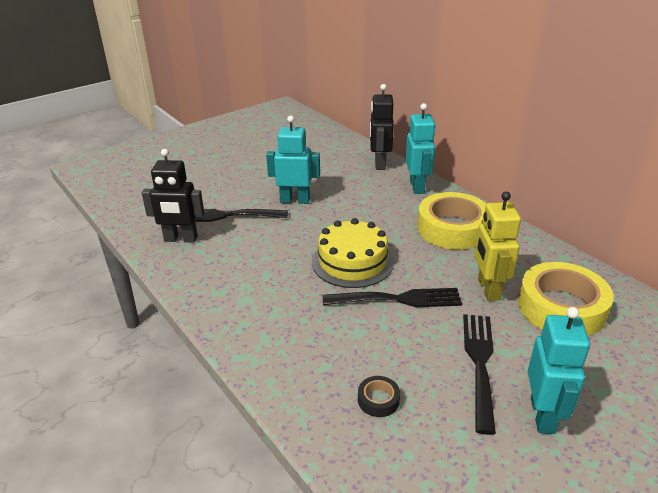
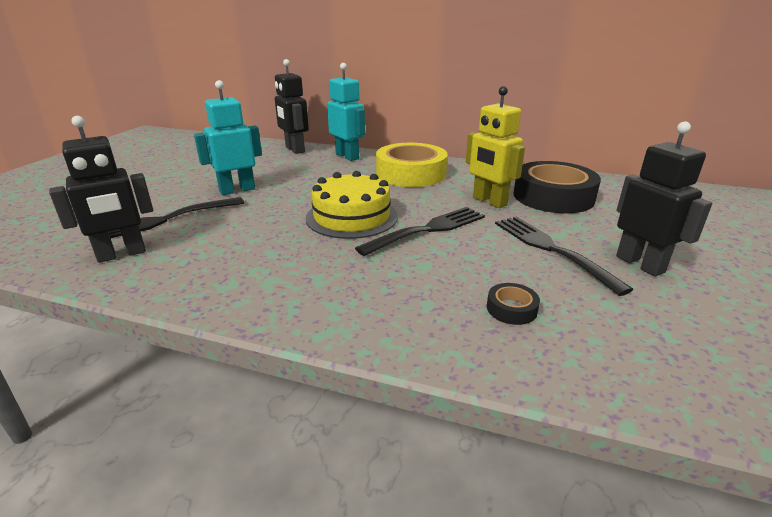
camera: 35 degrees left, 5 degrees down
yellow tape [518,262,614,336] -> black tape [514,161,601,213]
turquoise robot [528,307,590,434] -> black robot [616,122,712,276]

